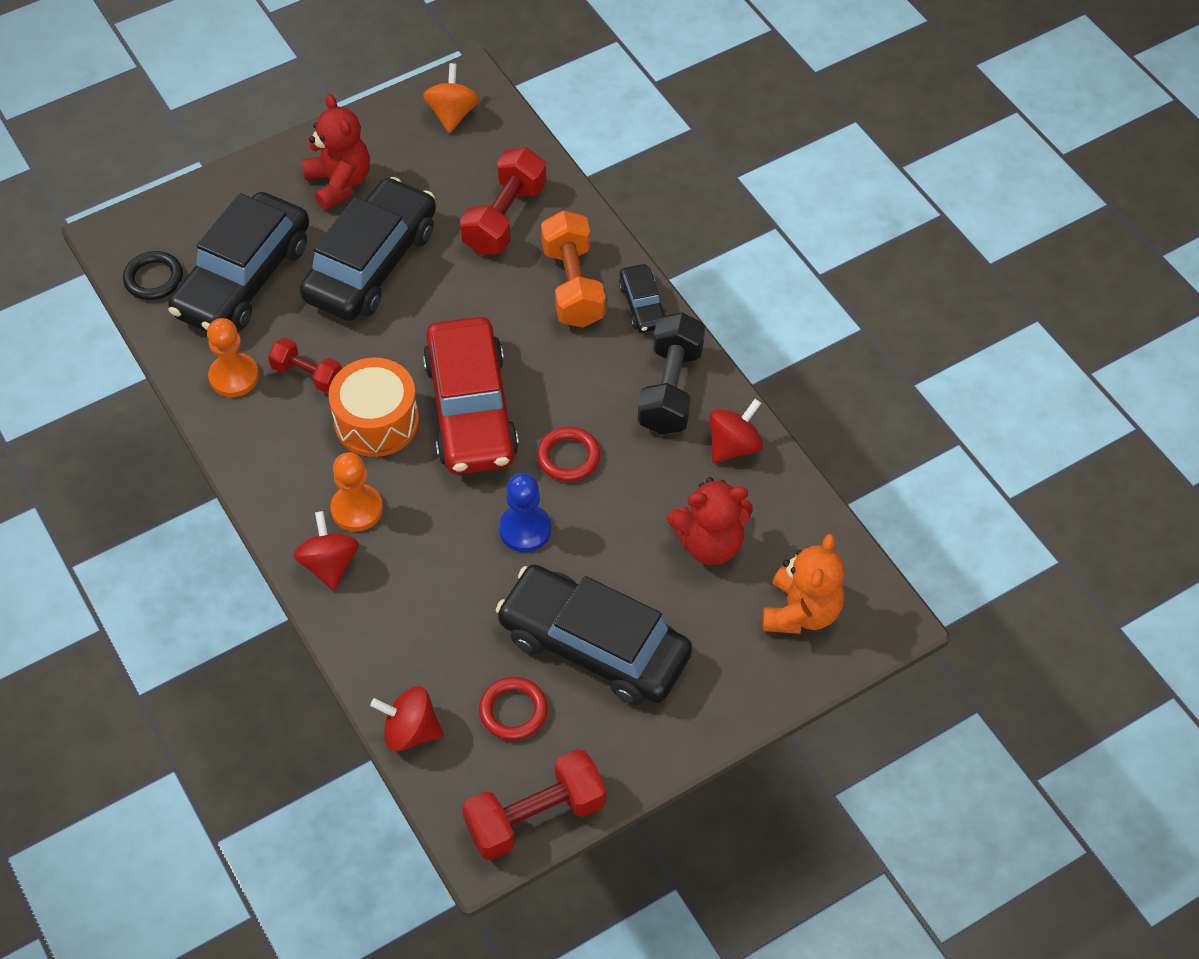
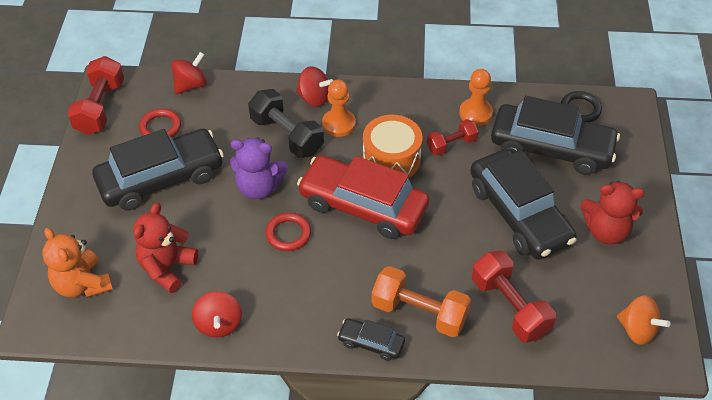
camera: 125 degrees right, 5 degrees down
black car [168,192,309,332] -> black car turned 135 degrees clockwise [491,96,620,175]
blue pawn [499,473,551,552] -> purple teddy bear [230,137,288,199]
black dumbbell [638,312,705,435] -> black dumbbell moved to [248,89,324,158]

